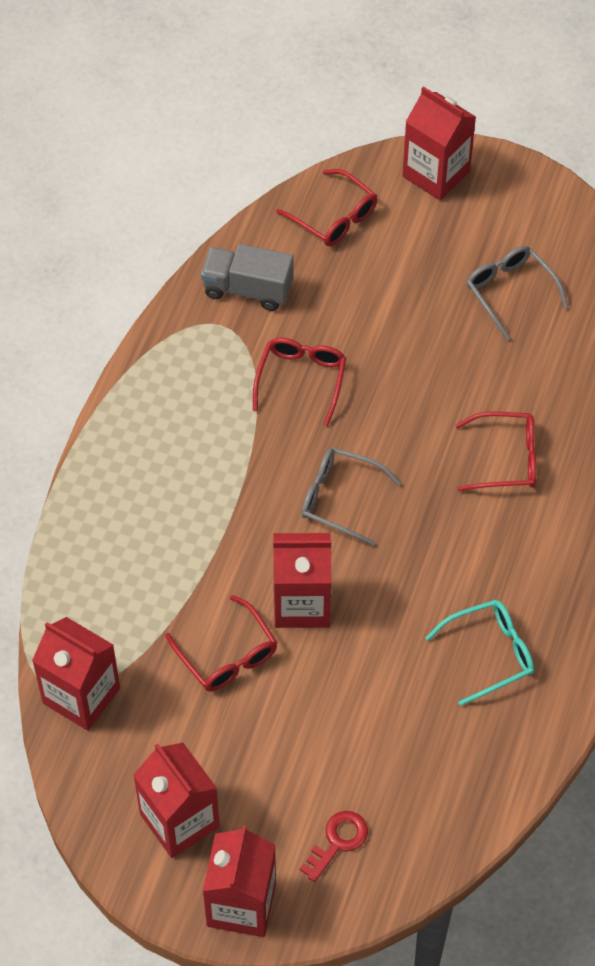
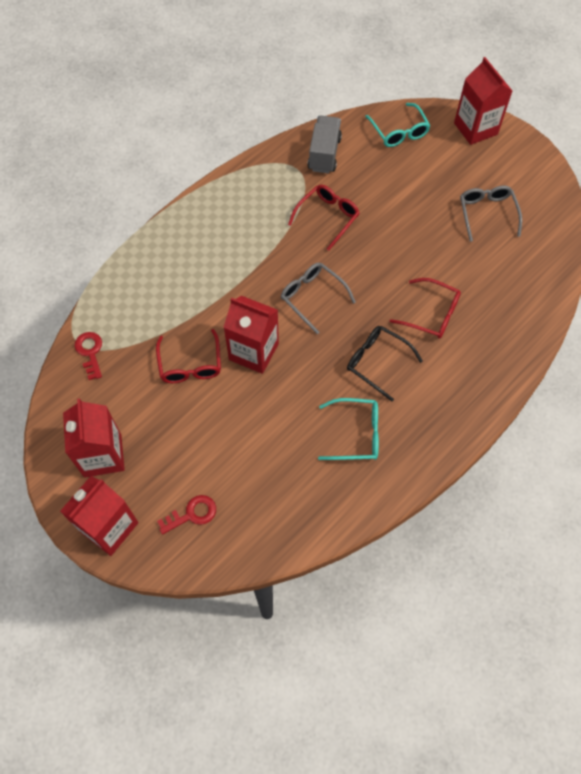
camera: 25 degrees right, 5 degrees up
red carton [32,617,120,731] -> red key [74,332,102,380]
grey truck [201,244,293,311] -> grey truck turned 60 degrees clockwise [307,115,342,173]
red glasses [276,169,377,246] -> turquoise glasses [365,103,430,147]
none -> black glasses [347,326,423,401]

